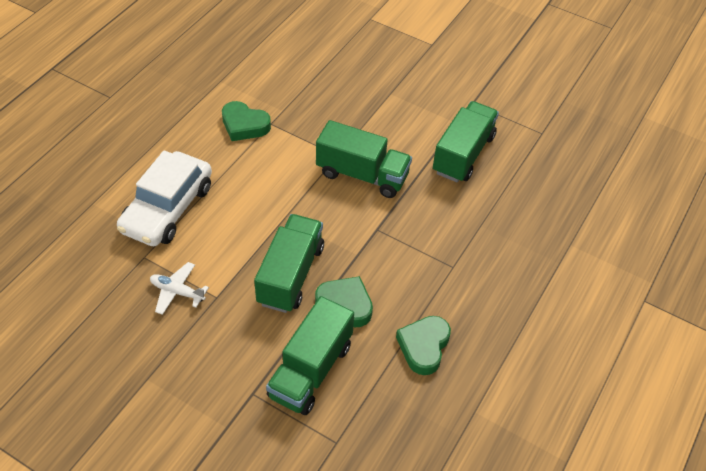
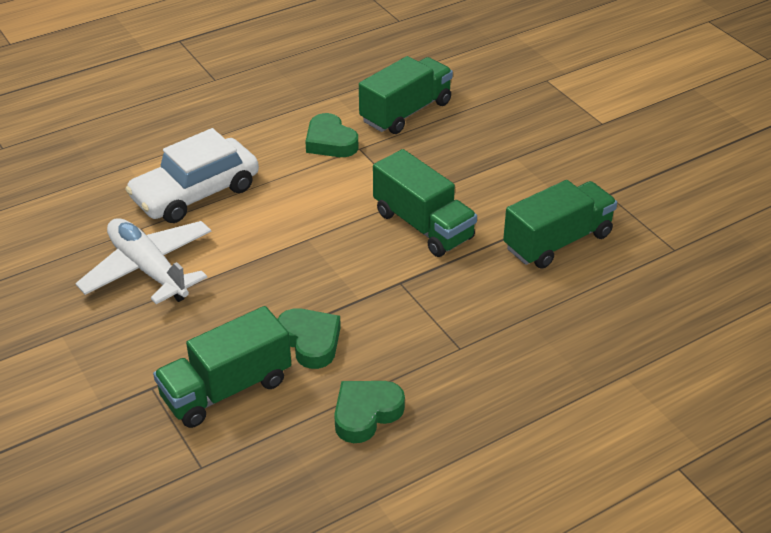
camera: 30 degrees right, 10 degrees down
white plane [150,262,209,315] -> white plane [75,218,211,304], size x1.93
green truck [254,214,324,313] -> green truck moved to [359,56,453,134]

